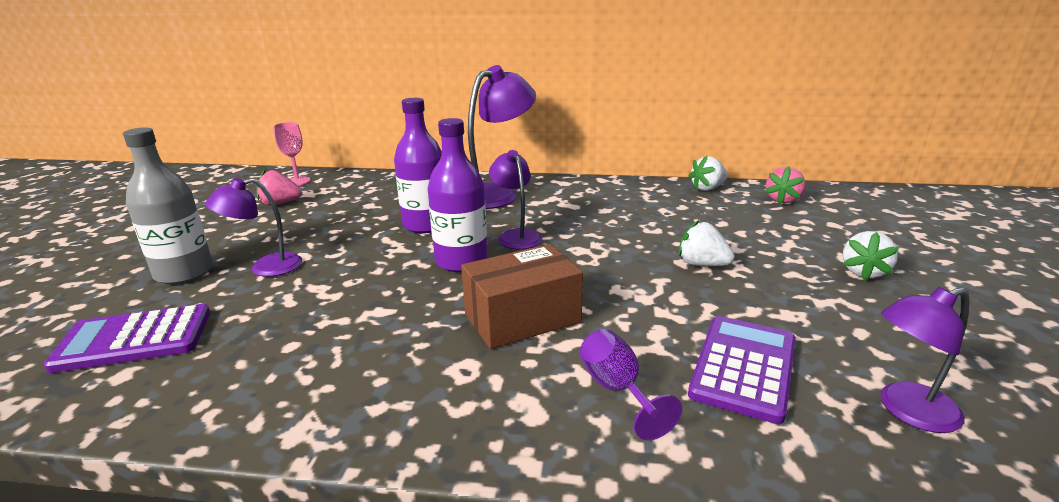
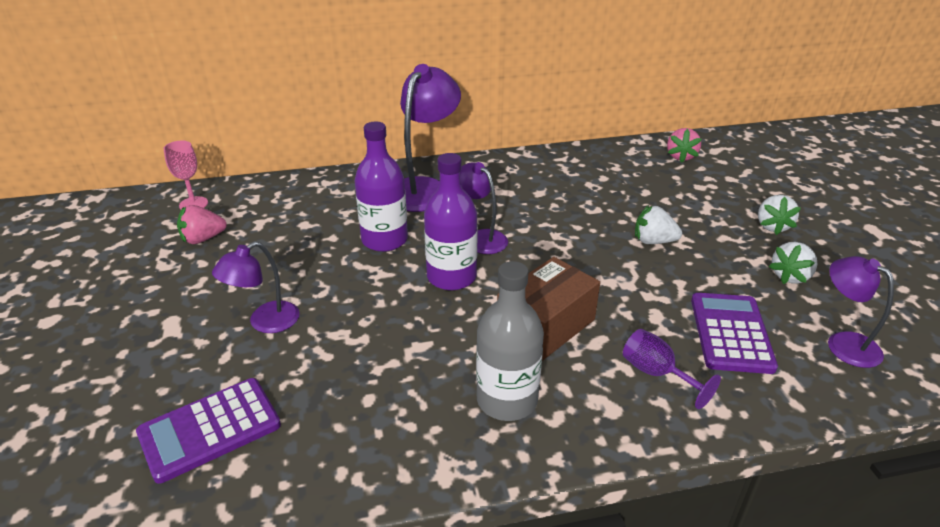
camera: 20 degrees left, 10 degrees up
grey bottle [123,128,213,284] -> grey bottle moved to [476,261,544,421]
white strawberry [688,156,728,191] -> white strawberry moved to [769,242,817,284]
purple lamp [880,287,970,433] -> purple lamp turned 90 degrees clockwise [828,256,894,368]

